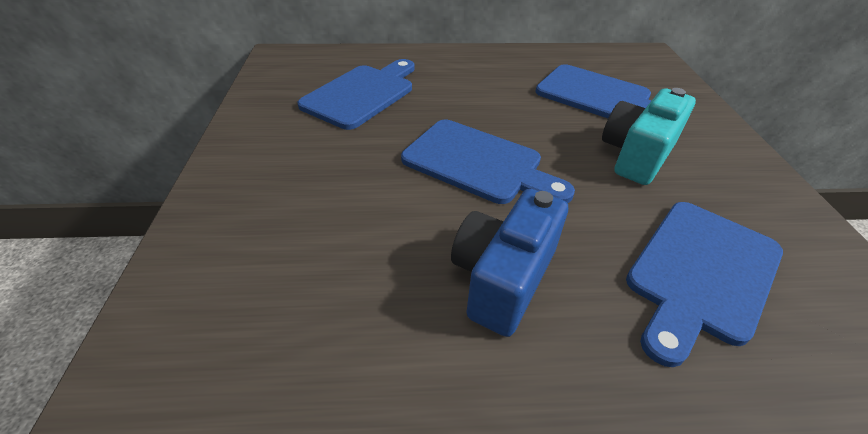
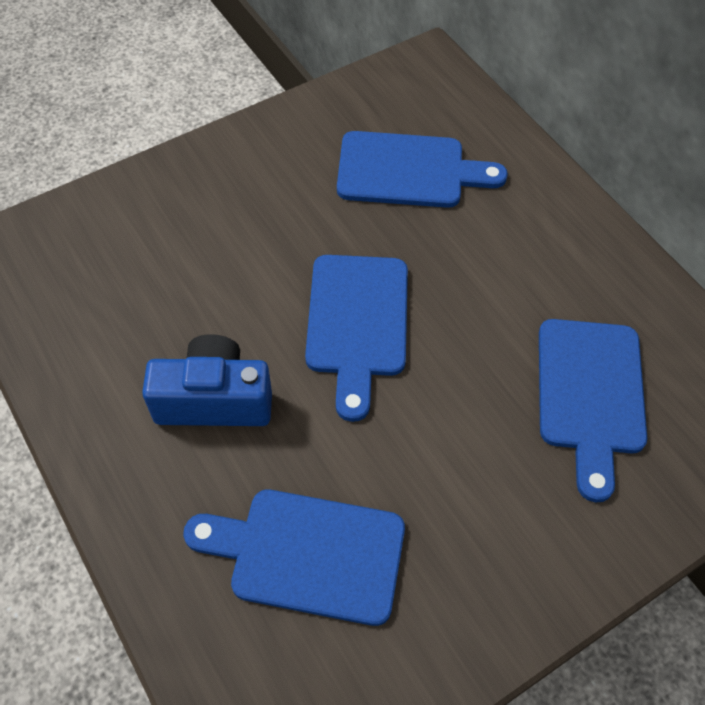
camera: 60 degrees right, 15 degrees up
turquoise camera [602,88,696,185] -> none

